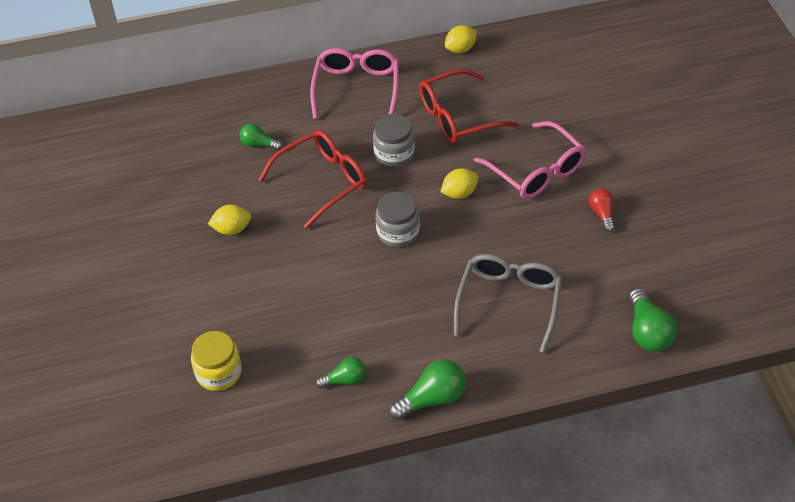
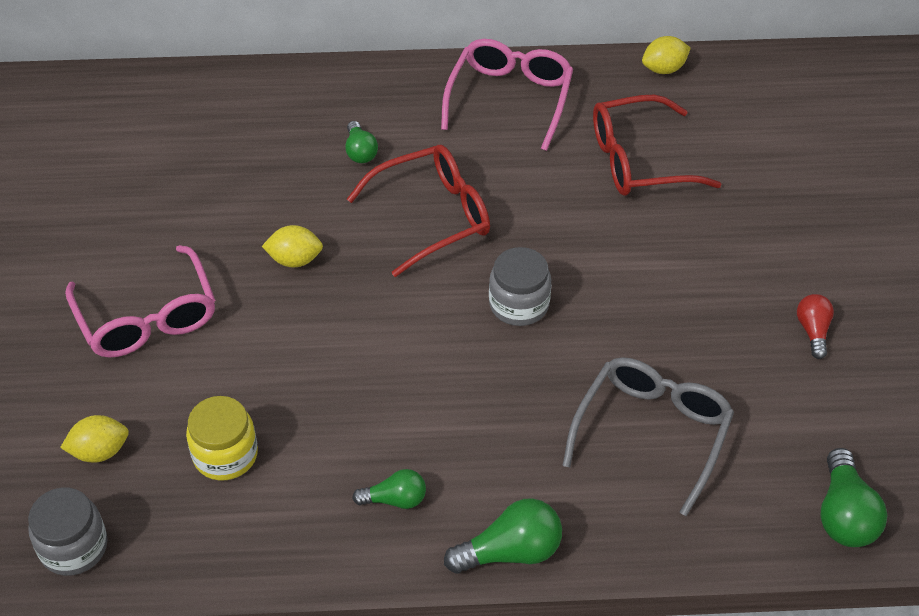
camera: 10 degrees right, 0 degrees up
green light bulb [240,123,283,151] -> green light bulb turned 135 degrees counterclockwise [345,121,378,163]
grey jar [373,114,415,167] -> grey jar moved to [28,488,108,576]
yellow lemon [441,168,478,199] -> yellow lemon moved to [60,415,129,463]
pink glasses [474,121,586,199] -> pink glasses moved to [65,245,215,357]

